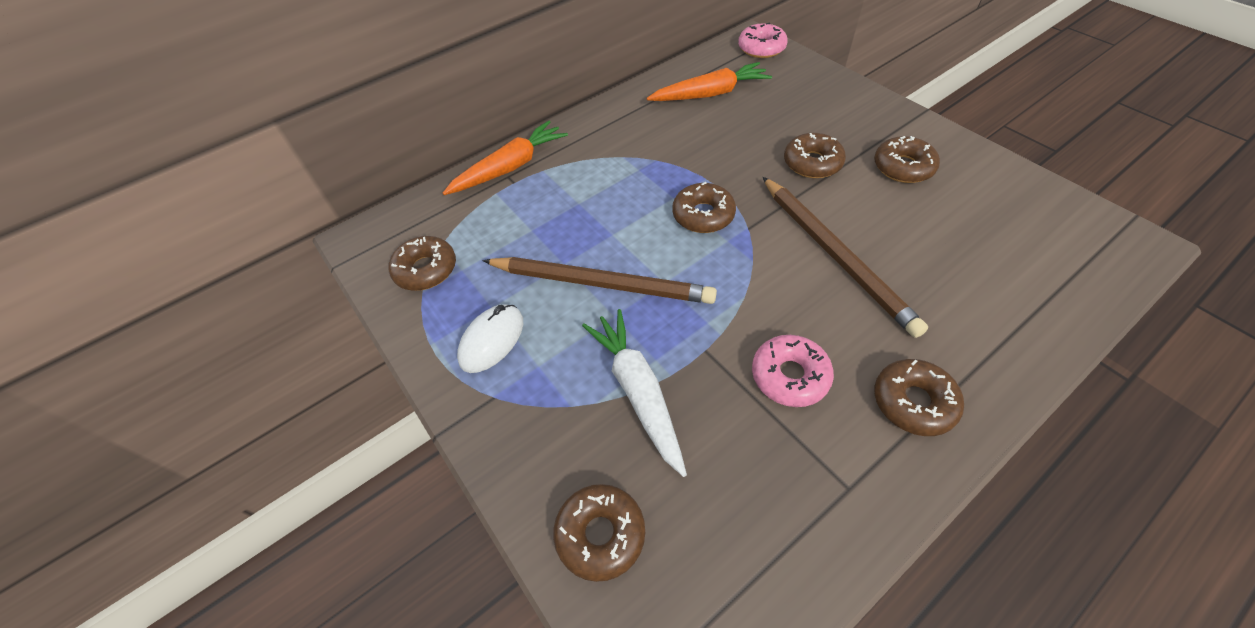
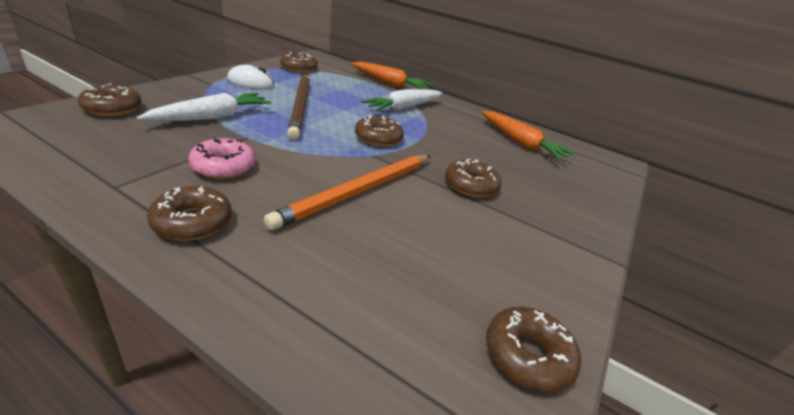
camera: 60 degrees right, 20 degrees down
pink donut [738,22,788,58] -> none
brown pencil [763,177,928,338] -> orange pencil [264,155,430,230]
brown donut [874,136,940,183] -> brown donut moved to [486,307,581,392]
none -> white carrot [362,89,443,112]

